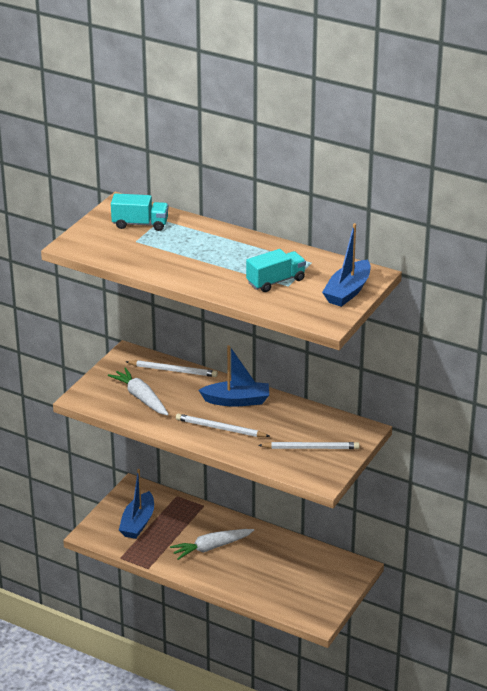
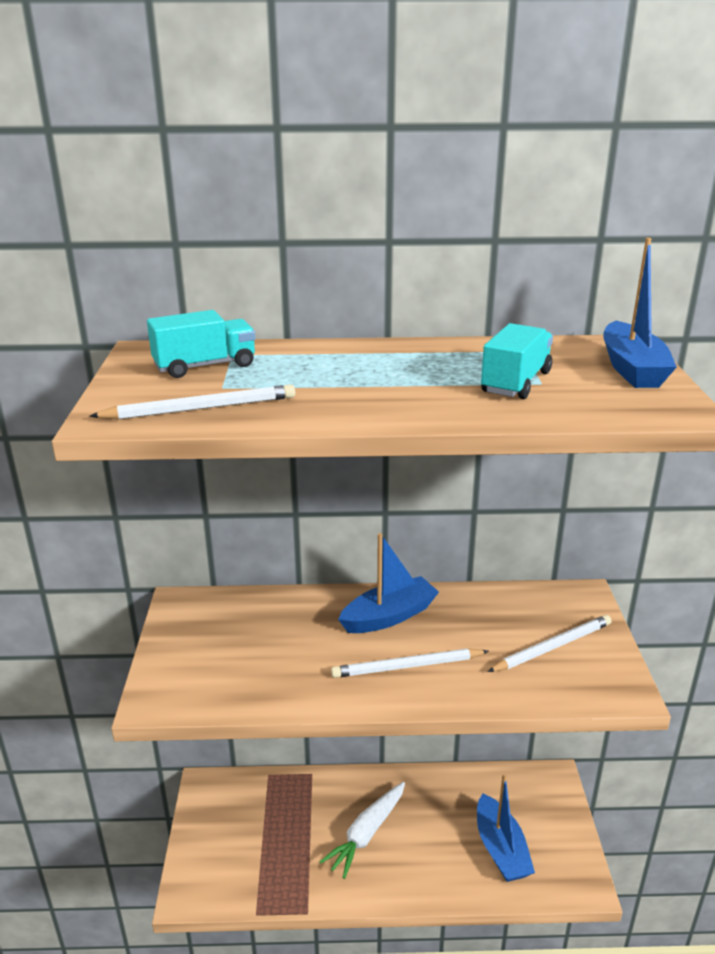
camera: 30 degrees left, 5 degrees down
white carrot [108,367,169,415] -> none
blue boat [119,469,154,539] -> blue boat moved to [477,774,535,882]
white pencil [126,360,218,377] -> white pencil moved to [90,384,295,420]

